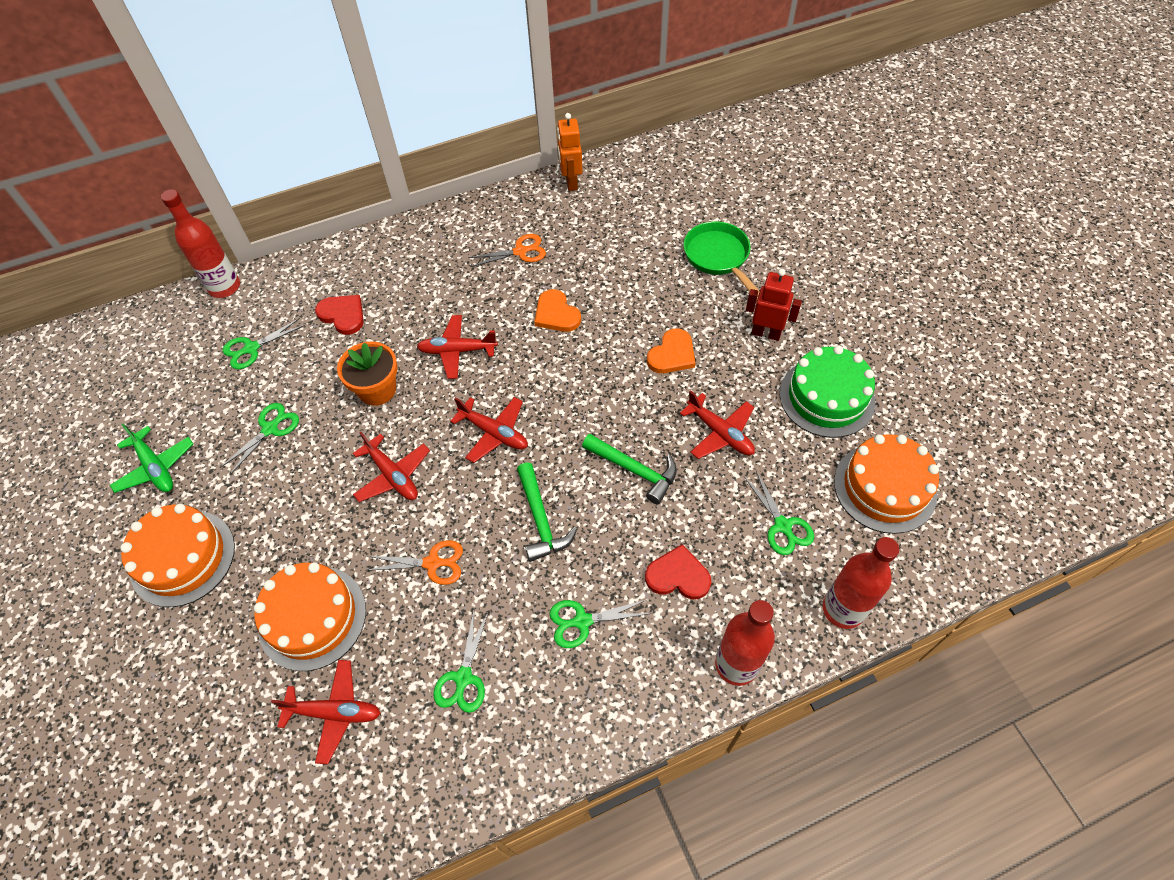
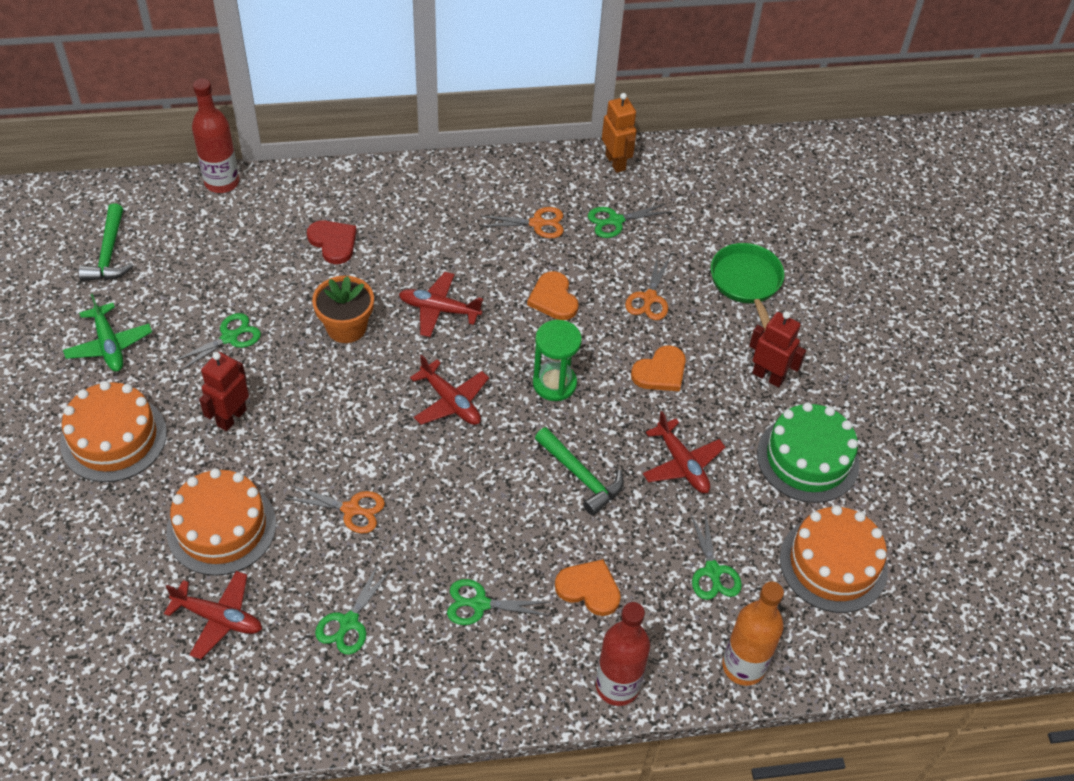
camera: 10 degrees right, 5 degrees down
green scissors [223,318,305,369] -> green scissors moved to [588,203,672,238]
red plane [353,432,430,502] -> none
green hammer [517,463,577,562] -> green hammer moved to [79,203,133,281]
orange robot [557,113,583,191] -> orange robot turned 150 degrees clockwise [602,93,636,173]
red heart [645,544,712,600] -> orange heart [555,559,621,616]
red bottle [823,537,899,629] -> orange bottle [722,581,784,686]
none -> red robot [199,352,249,431]
none -> green hourglass [533,320,582,401]
none -> orange scissors [625,254,671,320]

